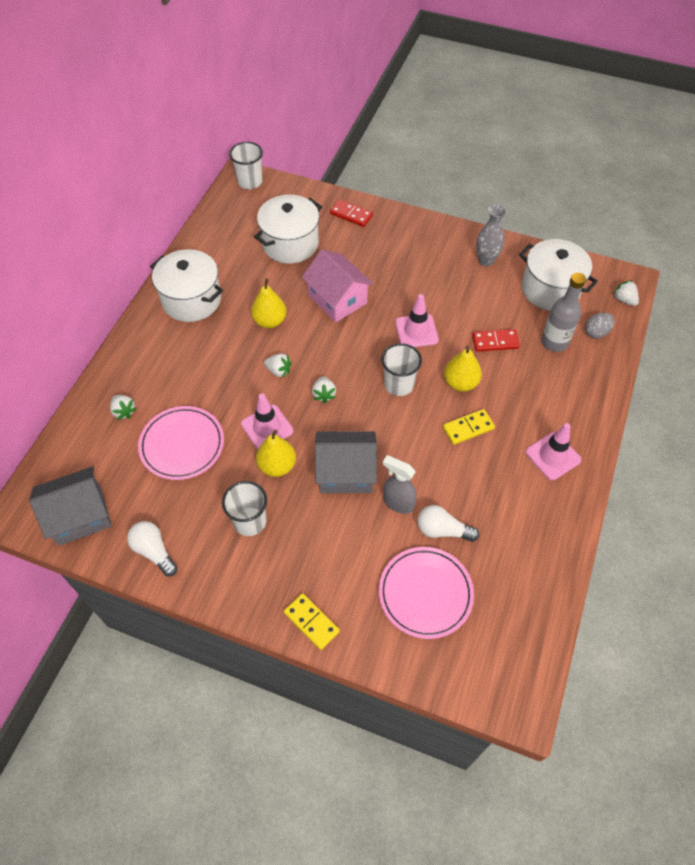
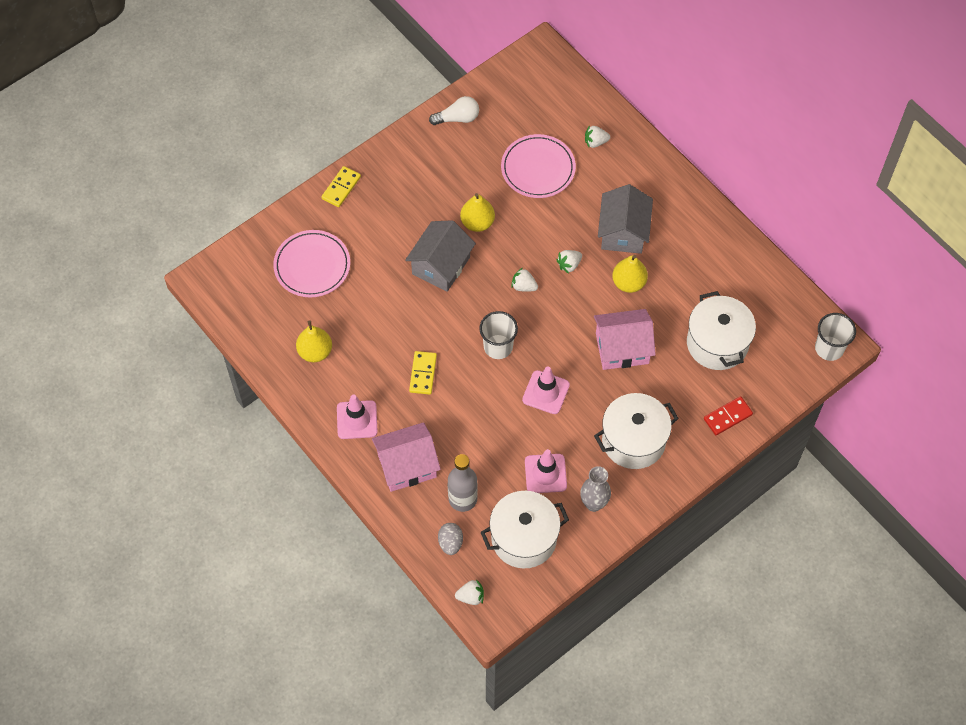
camera: 120 degrees right, 5 degrees up
grey house [29,466,112,546] -> grey house moved to [598,184,653,254]
white pot [150,249,223,322] -> white pot moved to [594,393,679,469]
white cup [222,481,267,536] -> none
pink traffic cone [241,393,293,449] -> pink traffic cone moved to [525,449,567,493]
yellow domino [284,593,340,650] -> yellow domino turned 45 degrees counterclockwise [322,166,361,207]
grey spray bottle [383,455,416,514] -> none
white light bulb [417,505,479,542] -> none
yellow pear [444,346,482,392] -> yellow pear moved to [296,320,332,362]
red domino [472,329,520,352] -> none
none -> pink house [372,422,441,492]

